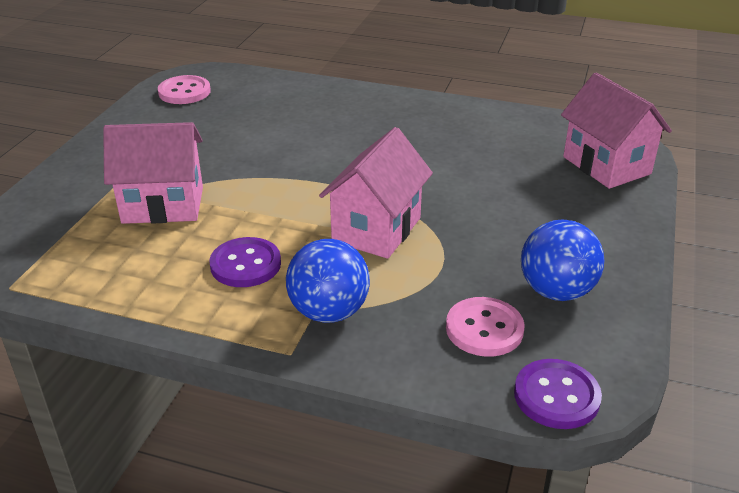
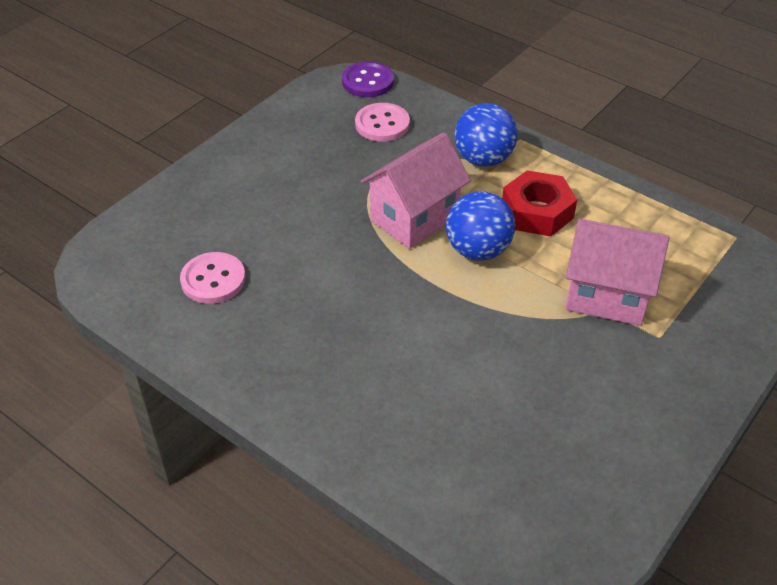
camera: 160 degrees left, 10 degrees up
pink button [158,75,211,104] -> pink button moved to [180,252,246,304]
purple button [209,237,281,287] -> red nut [502,170,577,236]
blue ball [521,220,604,301] -> blue ball moved to [446,191,515,260]
pink house [561,72,672,189] -> none

